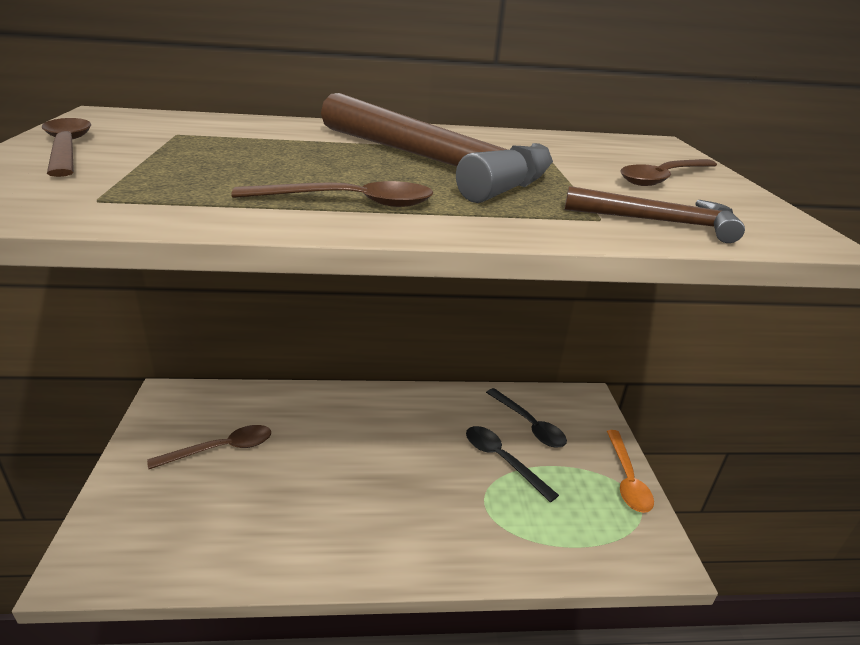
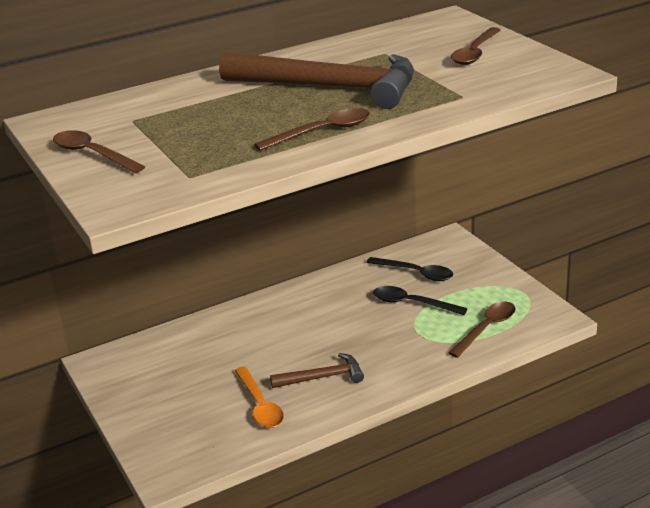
camera: 20 degrees left, 0 degrees up
brown spoon [147,425,271,469] -> brown spoon moved to [448,301,516,358]
brown hammer [564,186,745,243] -> brown hammer moved to [270,353,364,388]
orange spoon [607,430,654,513] -> orange spoon moved to [235,366,284,428]

